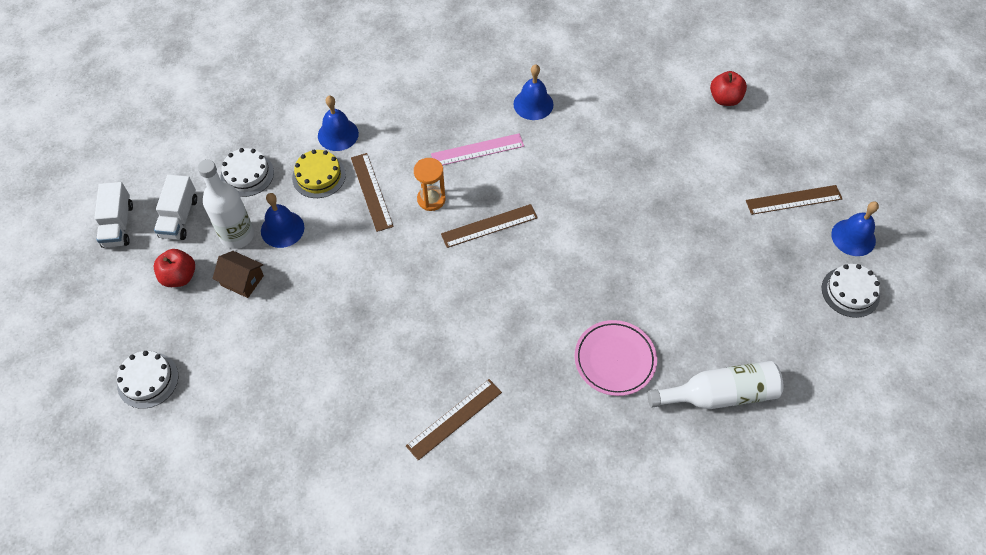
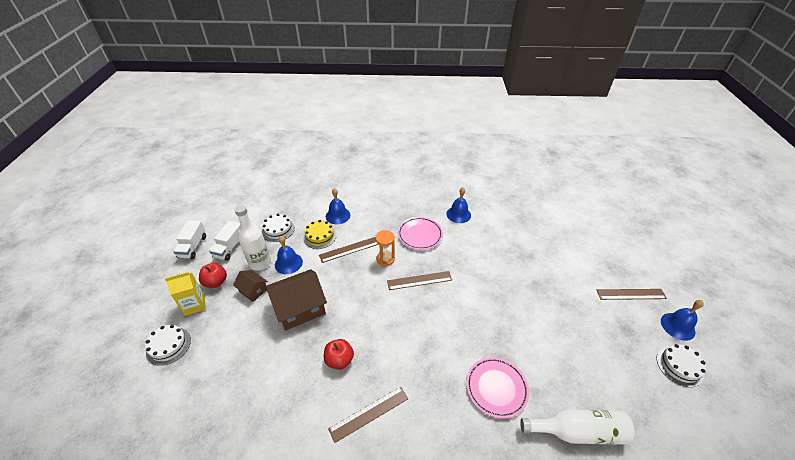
camera: 10 degrees right, 15 degrees down
brown ruler [351,153,394,232] -> brown ruler turned 75 degrees clockwise [319,237,379,263]
pink ruler [431,133,524,165] -> pink plate [398,217,443,250]
red apple [710,71,747,106] -> red apple moved to [324,339,354,370]
none -> yellow carton [165,272,206,316]
none -> brown house [266,269,327,331]

